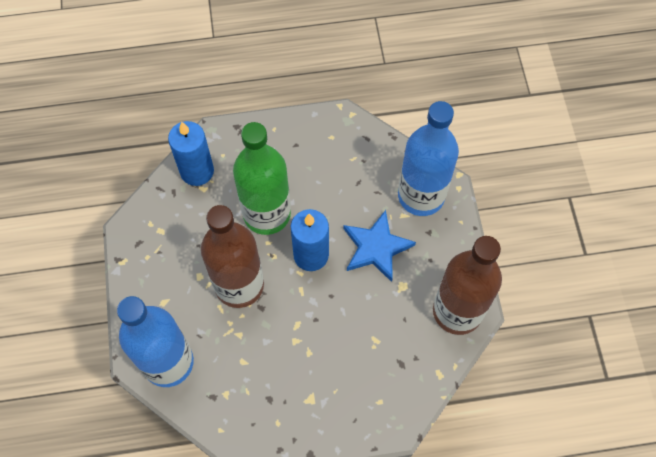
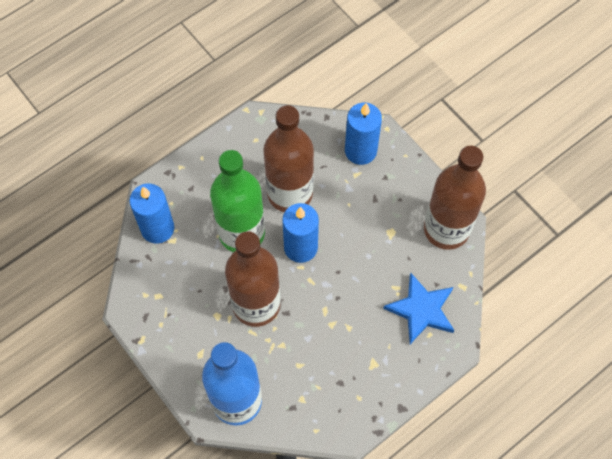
camera: 30 degrees left, 0 degrees up
blue star [343,210,416,282] -> blue star moved to [383,273,455,344]
blue bottle [398,101,459,216] -> blue candle [345,103,382,165]
none -> brown bottle [263,105,314,212]

